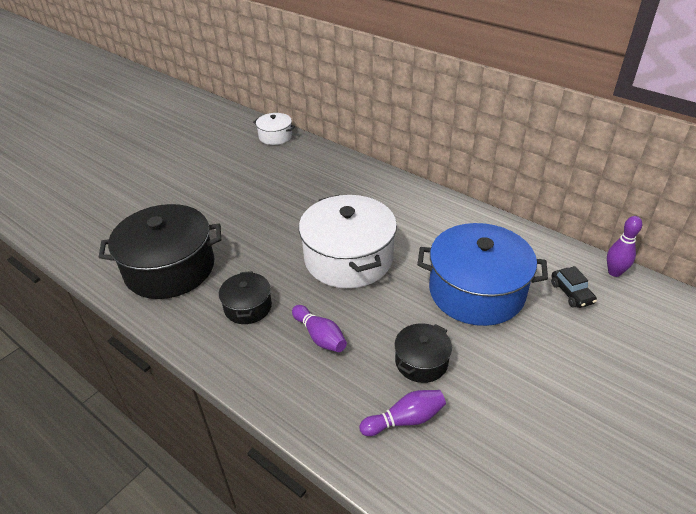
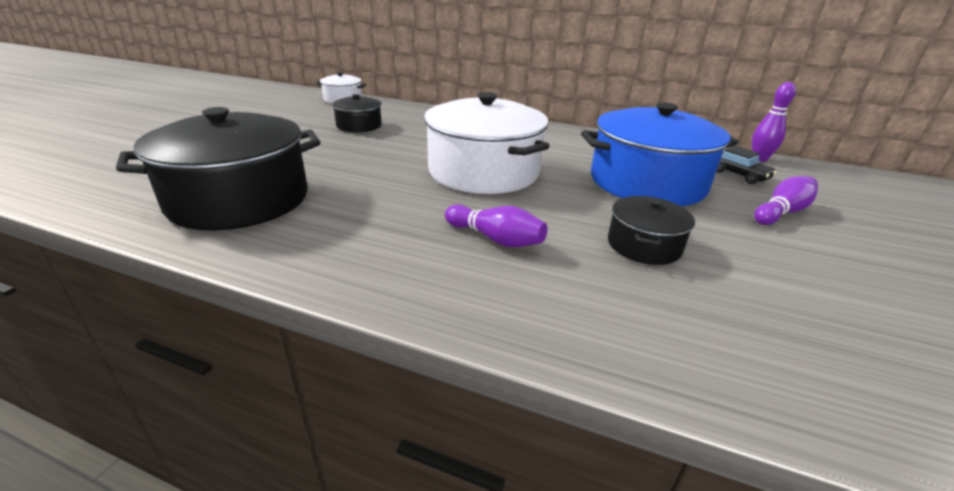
camera: 20 degrees left, 10 degrees down
black pot [219,271,272,324] -> black pot moved to [332,94,382,132]
purple bowling pin [359,390,446,436] -> purple bowling pin moved to [754,176,818,225]

